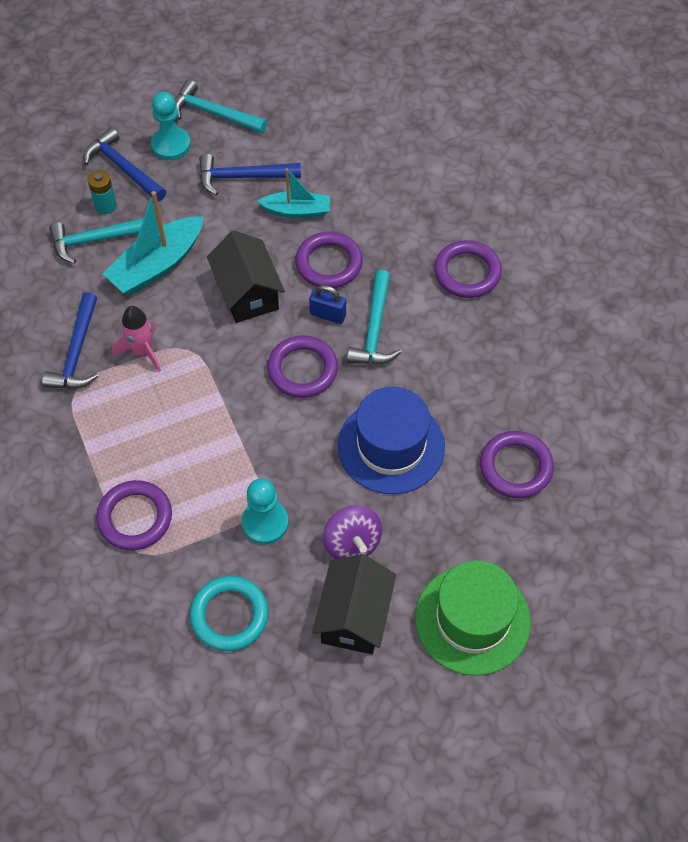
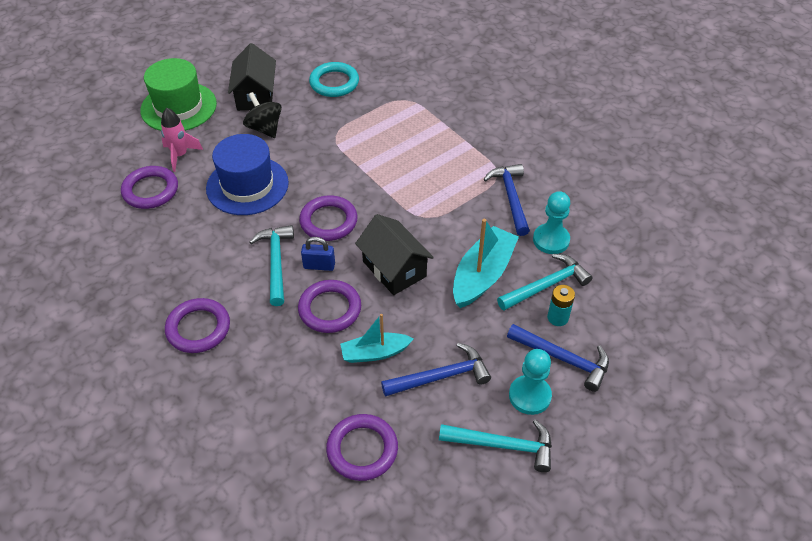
camera: 165 degrees right, 10 degrees down
purple ring [96,480,172,550] -> purple ring moved to [326,414,398,481]
pink rocket [112,306,161,372] -> pink rocket moved to [161,108,203,172]
turquoise pawn [242,478,289,545] -> turquoise pawn moved to [533,191,570,254]
purple spinning top [323,505,382,559] -> black spinning top [243,92,282,138]

